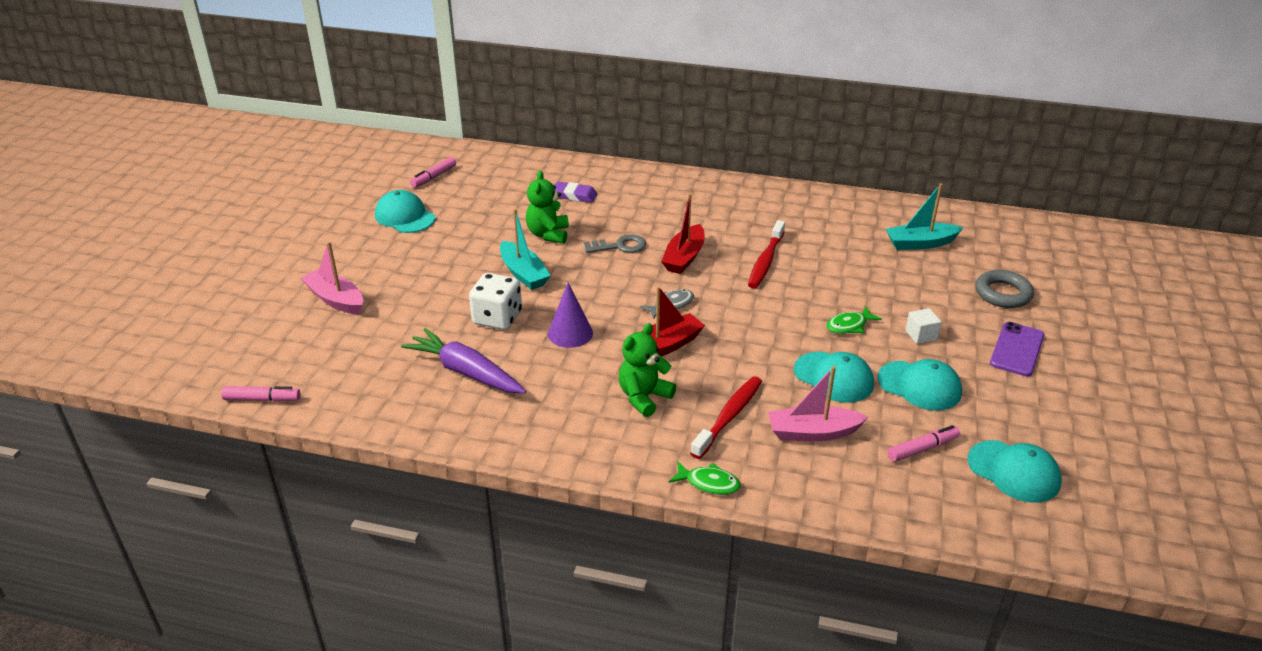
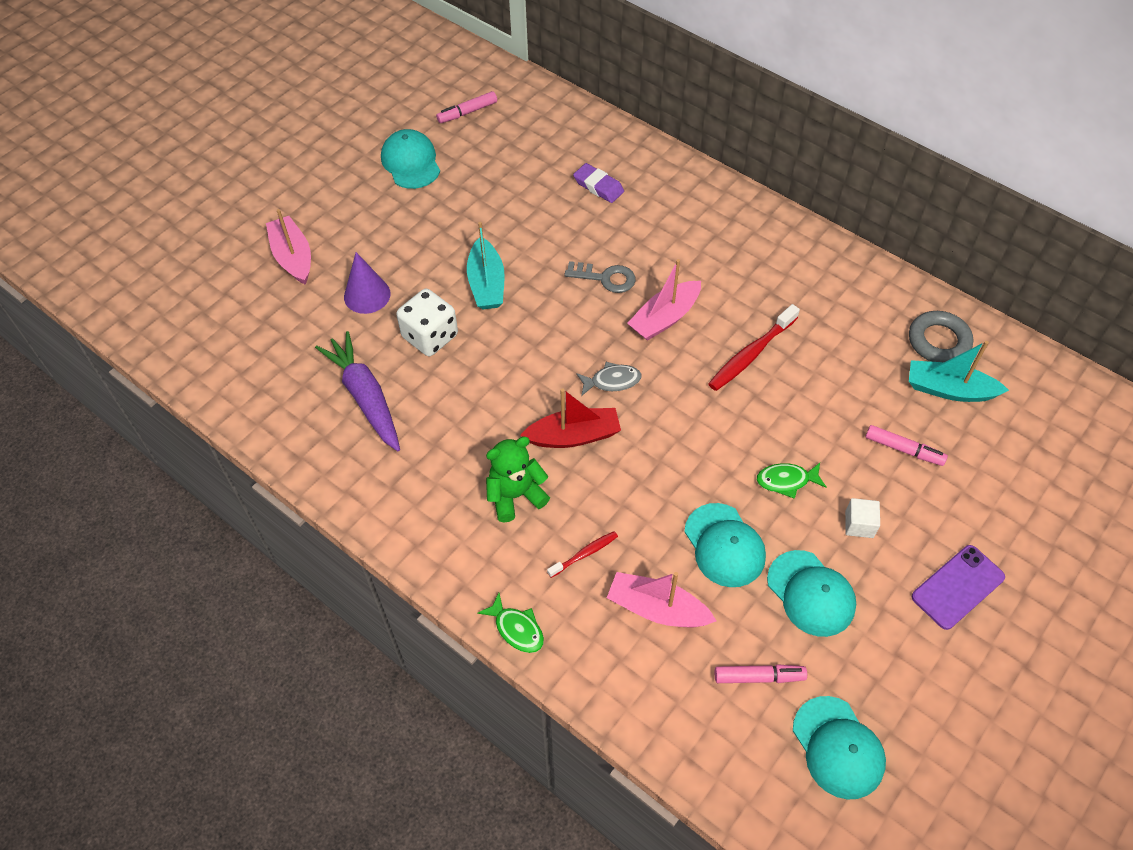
camera: 25 degrees right, 20 degrees up
pink marker [221,386,301,402] -> pink marker moved to [865,425,948,466]
green teddy bear [526,171,569,244] -> none
purple cone [548,282,593,348] -> purple cone moved to [344,252,390,314]
red boat [661,193,704,274] -> pink boat [627,259,701,341]
red toothbrush [690,376,762,459] -> red toothbrush [547,531,618,578], size x0.57
grey ring [975,270,1034,308] -> grey ring moved to [909,311,973,362]

